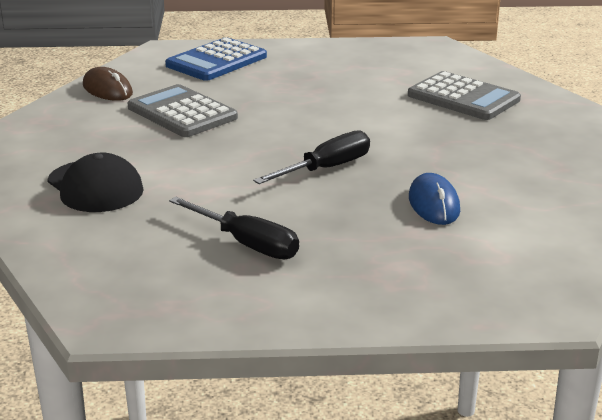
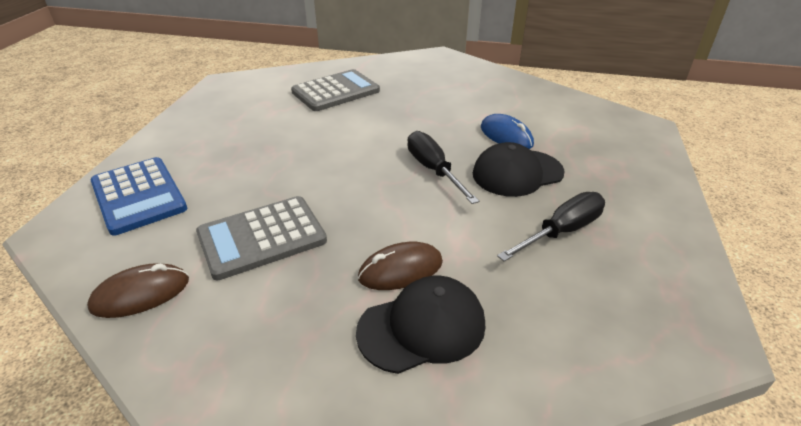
camera: 75 degrees left, 10 degrees up
blue mouse [409,173,460,225] -> blue mouse turned 45 degrees clockwise [481,114,534,149]
none -> brown mouse [358,242,443,290]
none -> black cap [473,142,564,197]

